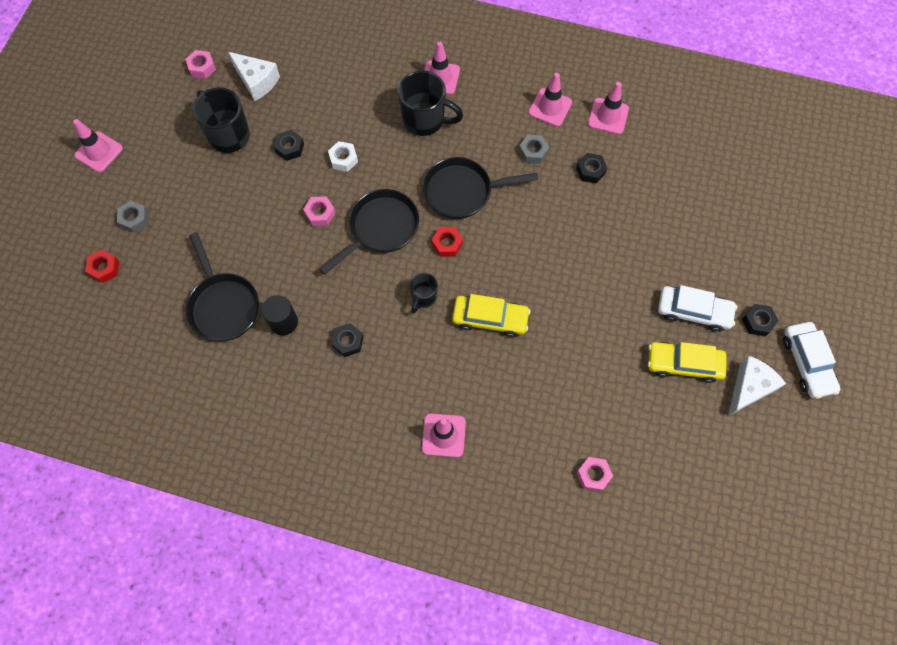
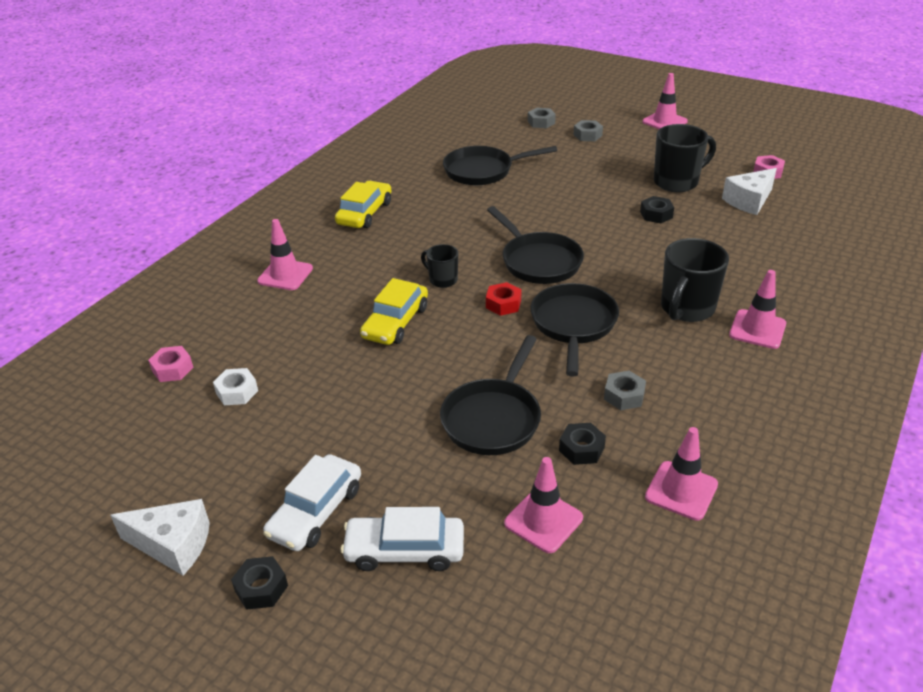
camera: 105 degrees right, 30 degrees down
red nut [85,250,119,283] -> grey nut [528,108,556,128]
black cylinder [261,295,298,335] -> none
pink nut [303,196,336,226] -> none
white nut [328,141,358,172] -> white nut moved to [213,368,258,405]
black nut [331,323,363,357] -> none
pink traffic cone [528,73,572,127] -> pink traffic cone moved to [504,457,583,553]
yellow car [648,342,726,383] -> yellow car moved to [335,181,391,228]
white cheese [728,356,786,416] -> white cheese turned 45 degrees counterclockwise [110,499,210,576]
white car [783,322,840,399] -> white car moved to [341,507,464,571]
none -> black pan [440,335,541,455]

